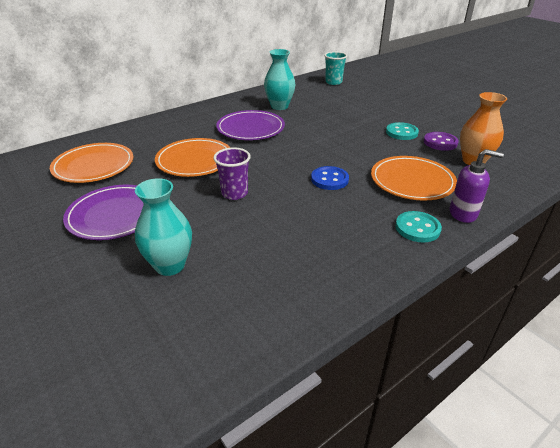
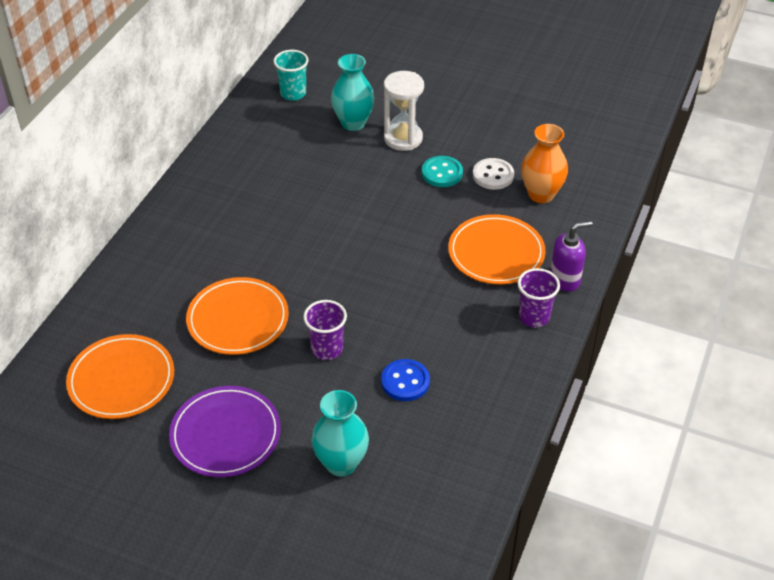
camera: 30 degrees left, 10 degrees up
purple plate [216,110,285,140] -> none
turquoise vase [264,49,296,110] -> turquoise vase moved to [331,54,375,131]
blue button [311,166,349,190] -> blue button moved to [381,359,430,401]
turquoise button [395,211,442,242] -> purple cup [518,268,560,327]
purple button [424,132,459,151] -> white button [473,158,514,190]
none -> white hourglass [384,71,424,151]

